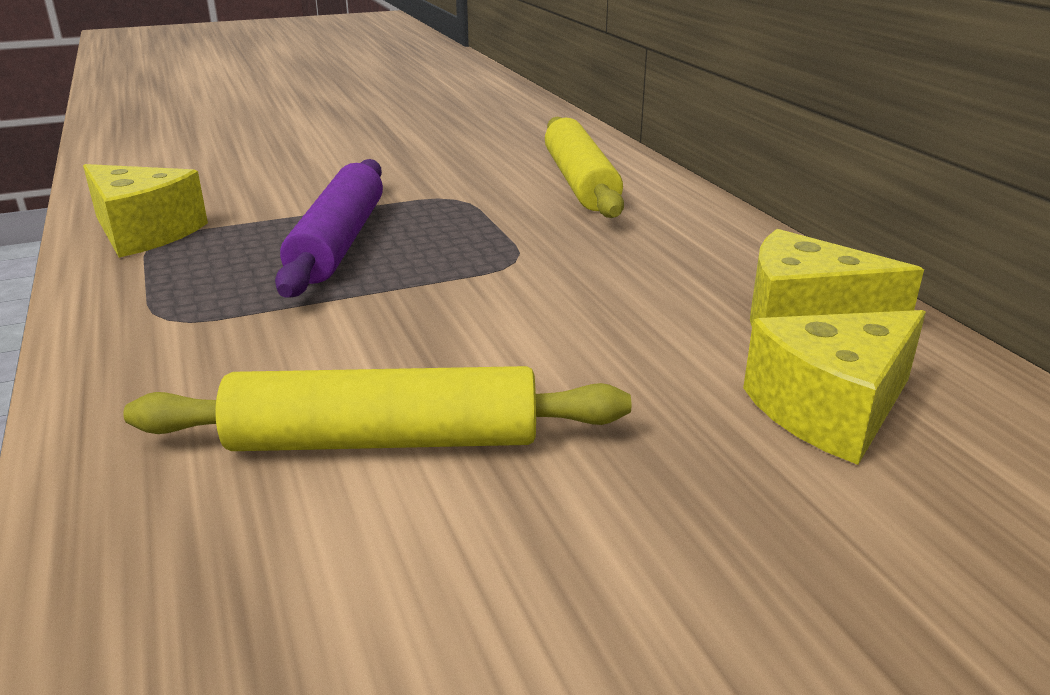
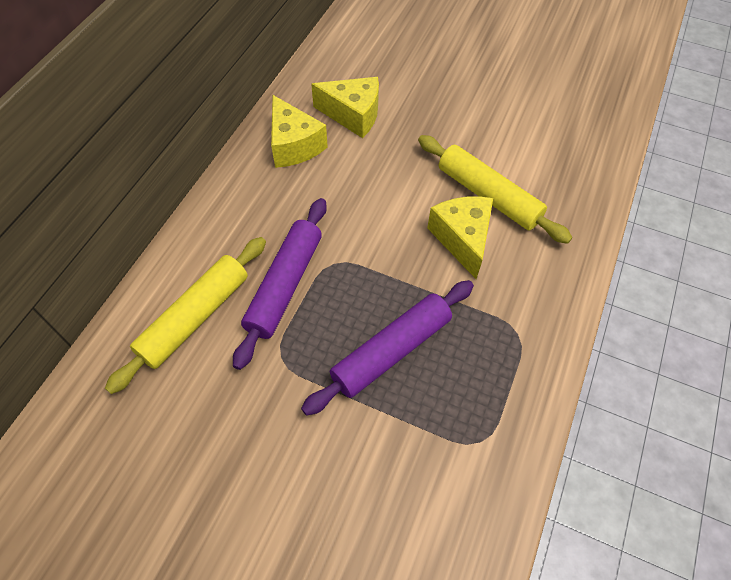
camera: 135 degrees left, 30 degrees up
yellow cheese [83,164,208,258] -> yellow cheese moved to [427,196,493,279]
none -> purple rolling pin [233,198,327,370]

